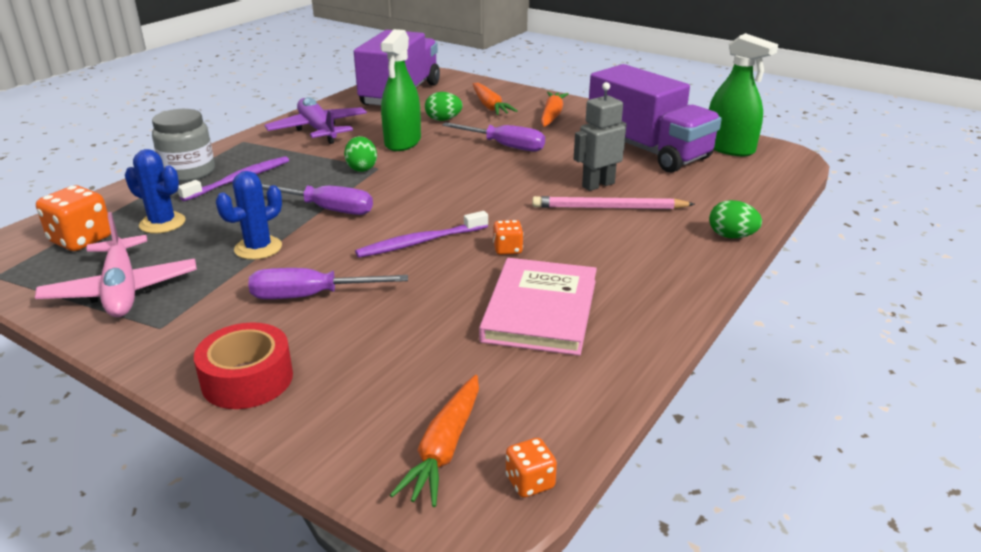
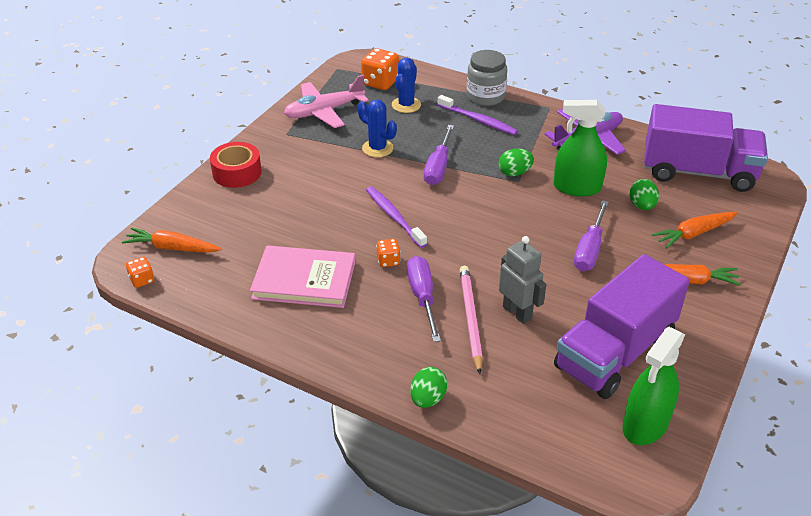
camera: 85 degrees right, 10 degrees up
purple screwdriver [248,268,408,299] -> purple screwdriver moved to [407,256,441,342]

